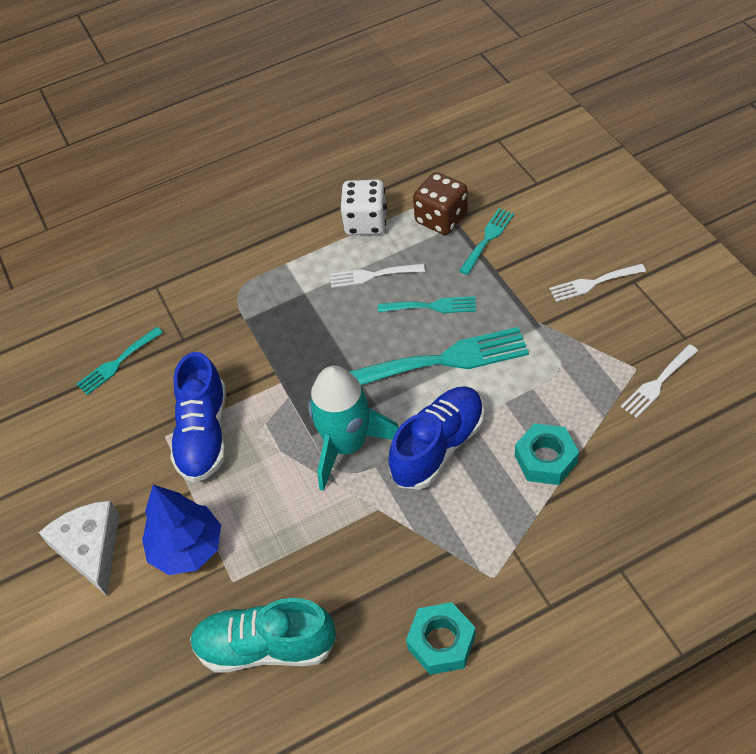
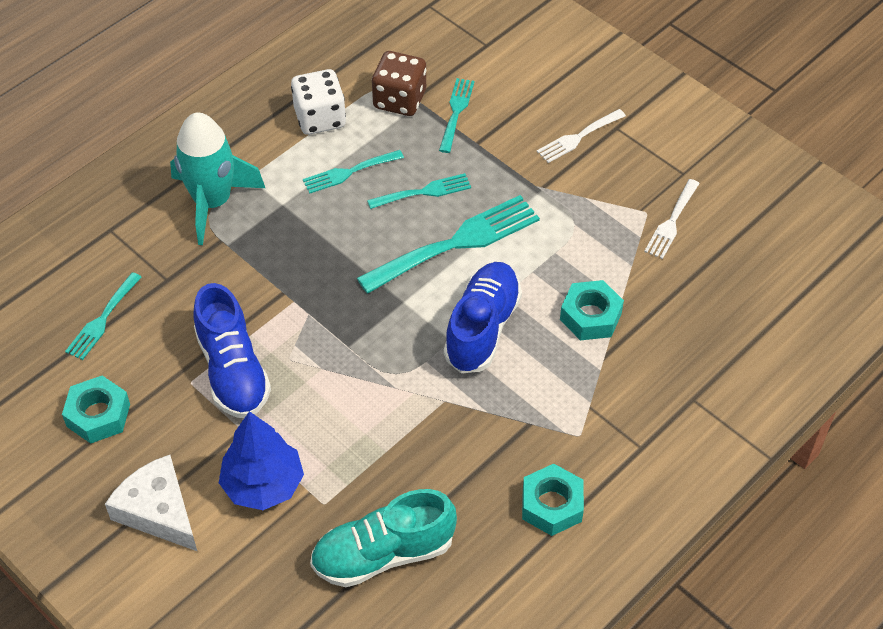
camera: 25 degrees left, 0 degrees up
turquoise rocket [308,366,399,491] -> turquoise rocket moved to [170,112,265,245]
white fork [330,264,425,288] -> turquoise fork [303,150,404,193]
none -> turquoise nut [62,376,130,444]

